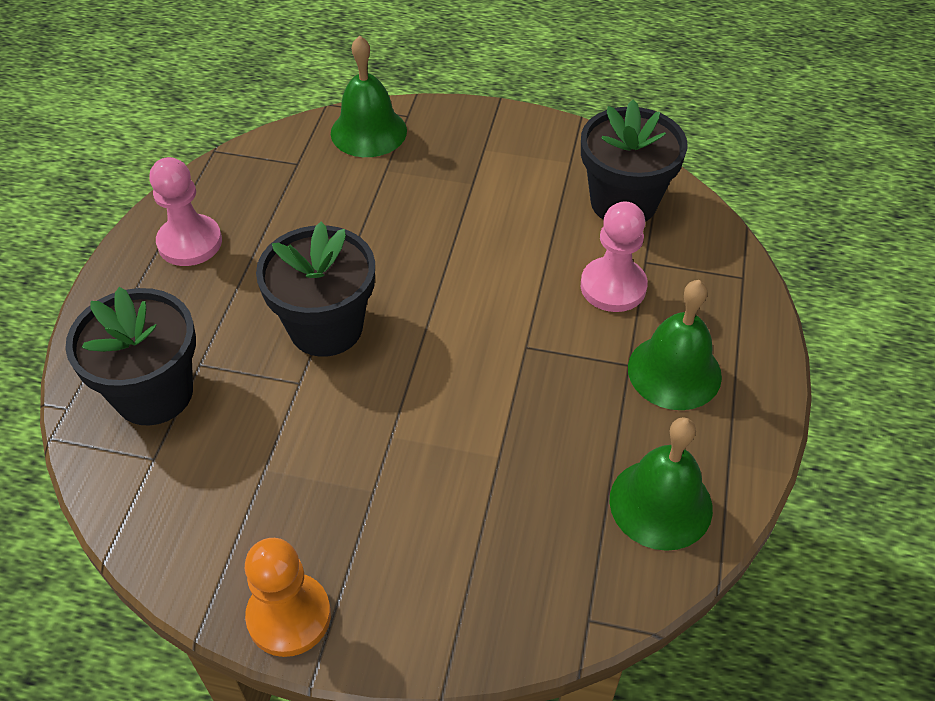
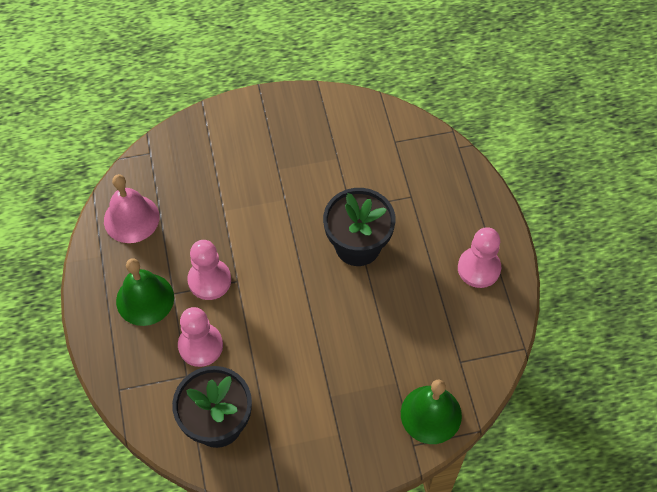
camera: 155 degrees right, 10 degrees up
black flower pot [65,287,196,425] -> none
orange pawn [245,538,331,657] -> none
green bell [610,417,713,551] -> pink bell [104,174,159,243]
none -> pink pawn [187,240,231,300]

